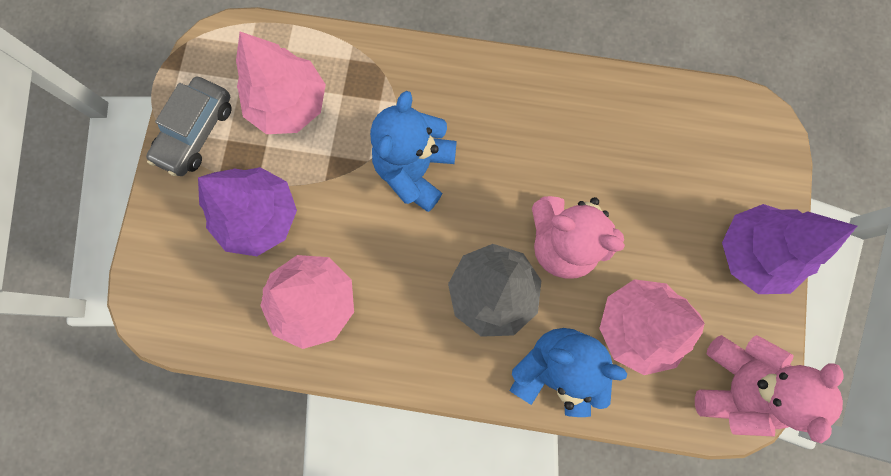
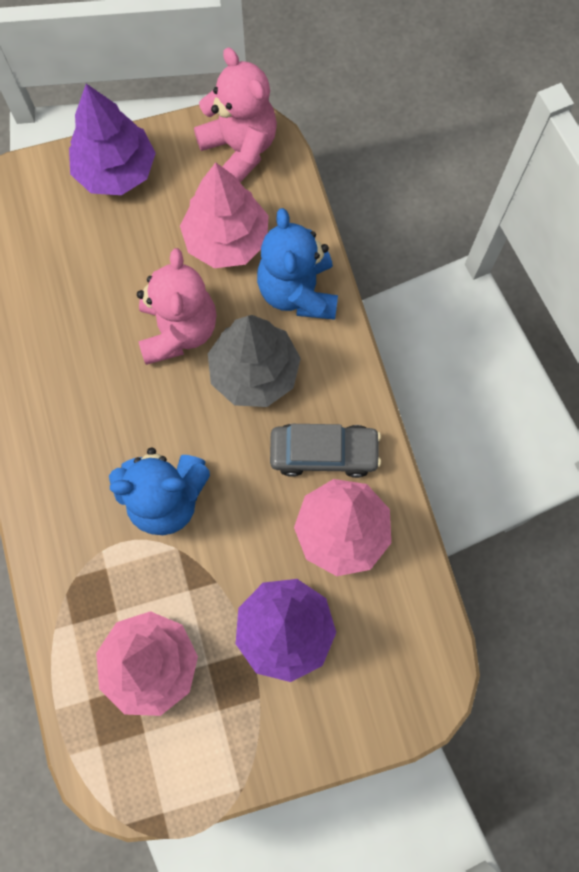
camera: 115 degrees left, 5 degrees down
grey car [146,76,232,176] -> grey car moved to [270,424,381,478]
pink teddy bear [695,335,844,443] -> pink teddy bear turned 60 degrees clockwise [194,47,277,182]

